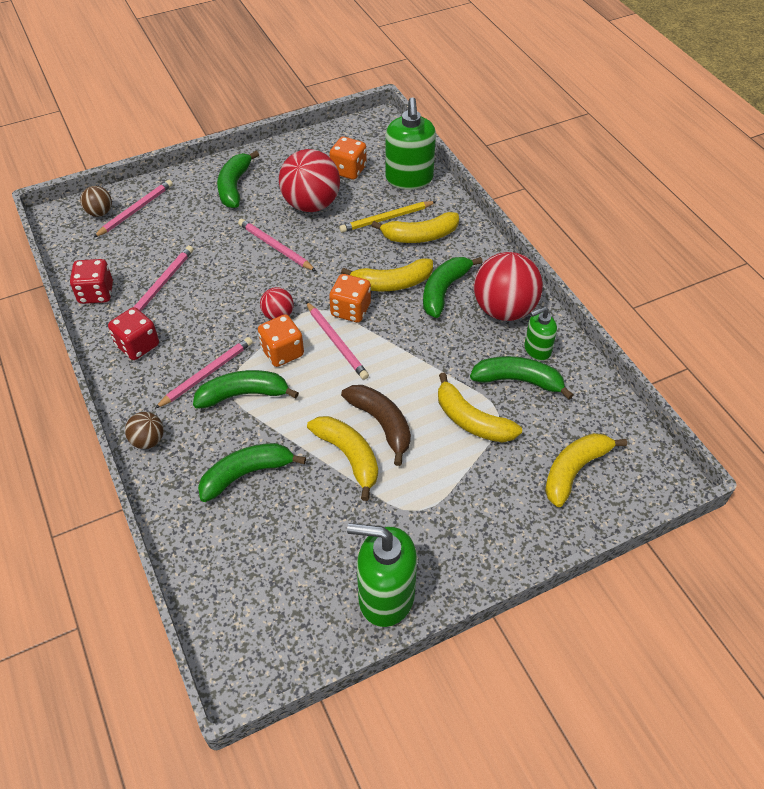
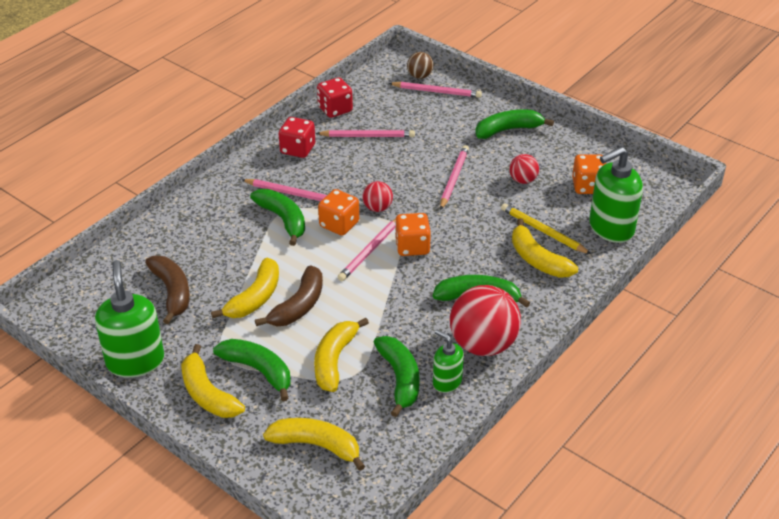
camera: 65 degrees right, 10 degrees down
brown ball [125,412,164,449] -> none
green banana [198,443,306,502] -> green banana moved to [213,339,291,401]
red ball [279,149,340,212] -> red ball [509,154,539,184], size x0.49
yellow banana [341,258,433,291] -> yellow banana moved to [181,344,245,418]
none -> brown banana [145,256,190,324]

